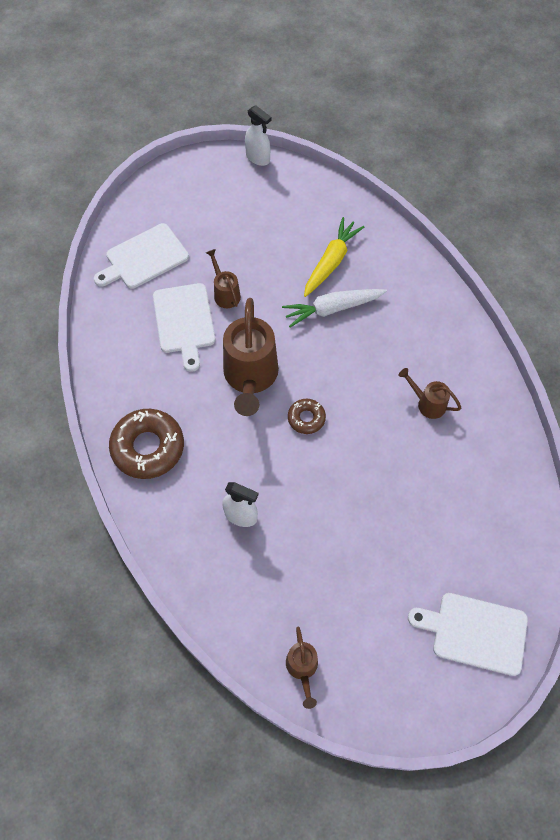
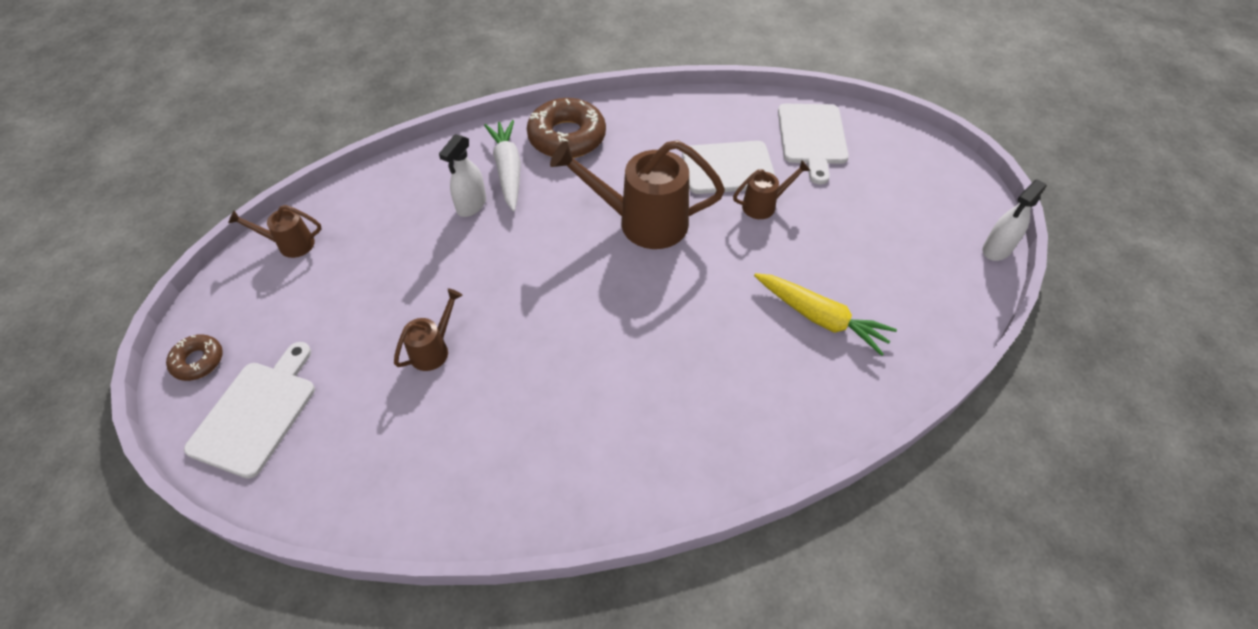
camera: 95 degrees right, 10 degrees down
white cutting board [94,223,189,289] -> white cutting board turned 150 degrees counterclockwise [778,104,849,185]
white carrot [282,289,387,327] -> white carrot moved to [484,120,521,211]
brown donut [288,399,326,434] -> brown donut moved to [166,334,223,381]
brown watering can [399,368,461,419] -> brown watering can moved to [394,289,462,371]

